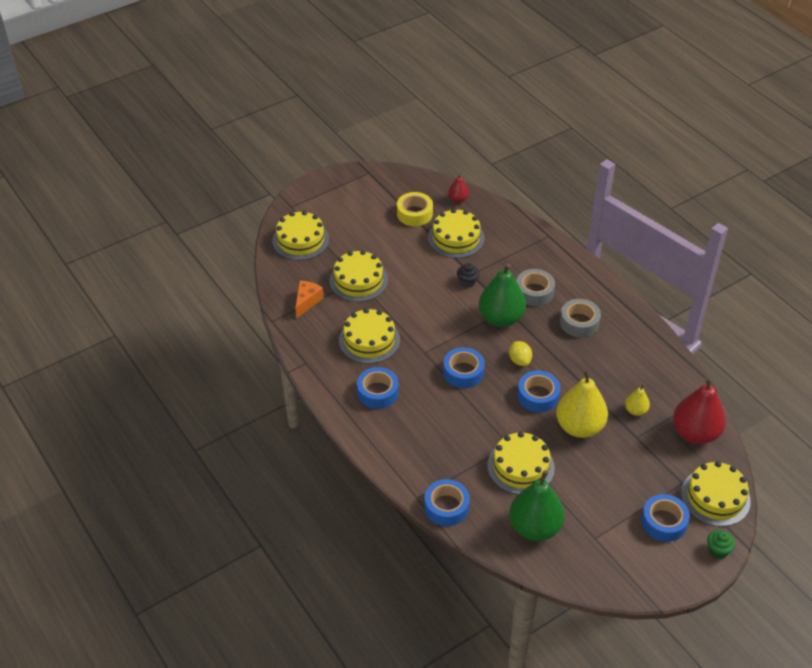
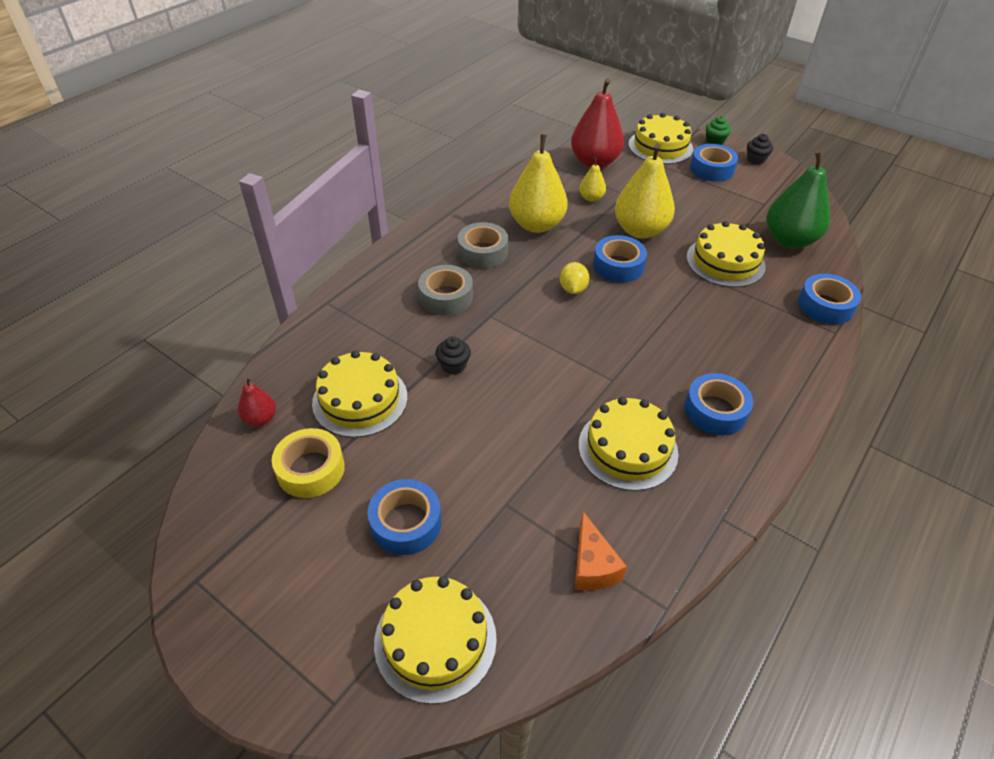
camera: 110 degrees left, 0 degrees up
orange cheese [295,280,324,319] -> orange cheese turned 105 degrees counterclockwise [575,512,627,590]
yellow cake [329,250,388,302] -> none
blue tape [443,347,485,388] -> blue tape moved to [368,479,441,555]
green pear [479,263,526,327] -> none
yellow lemon [509,341,532,366] -> yellow lemon turned 45 degrees counterclockwise [560,262,589,294]
none -> yellow pear [509,134,568,233]
none -> black cupcake [747,134,773,165]

